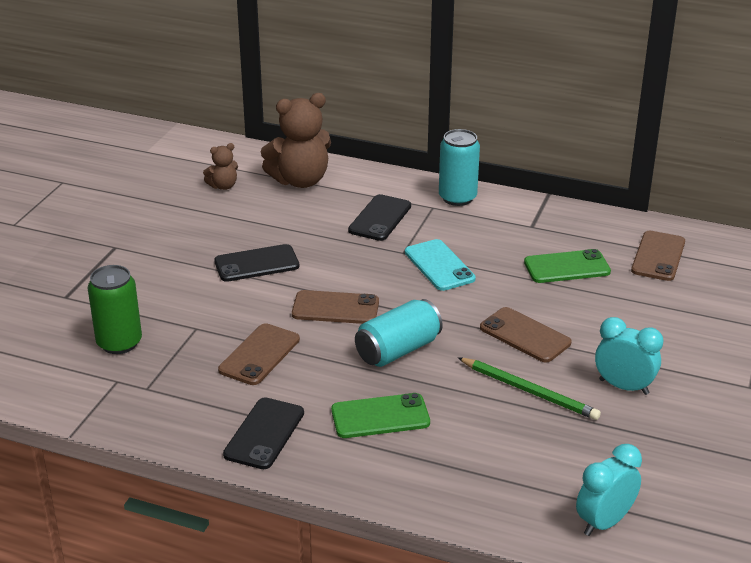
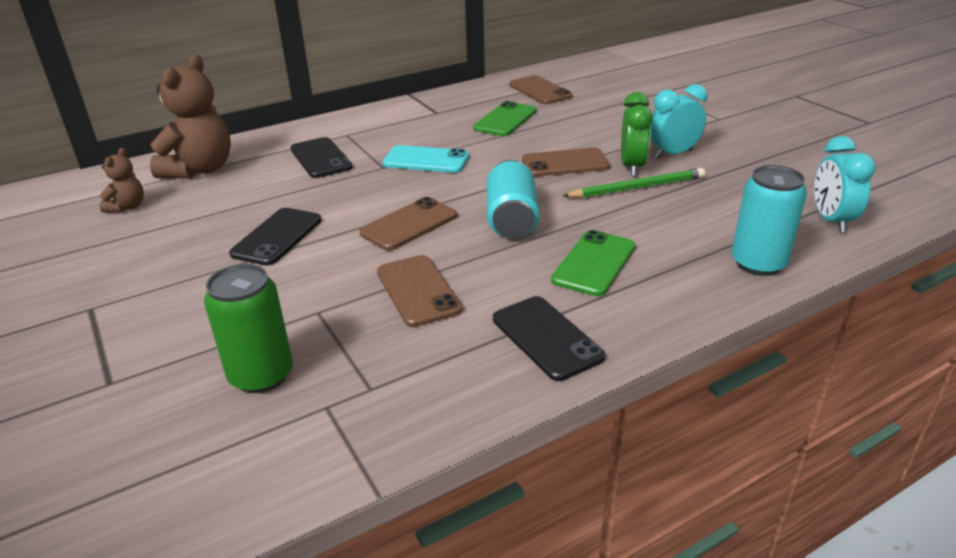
camera: 50 degrees left, 0 degrees up
turquoise can [439,129,480,206] -> turquoise can moved to [732,165,807,276]
none -> green clock [621,92,652,176]

